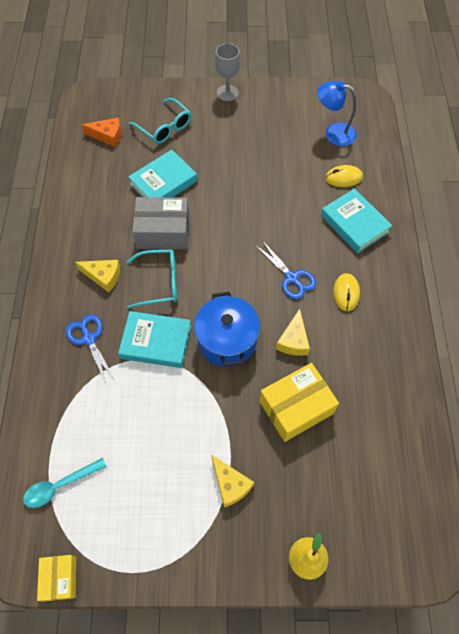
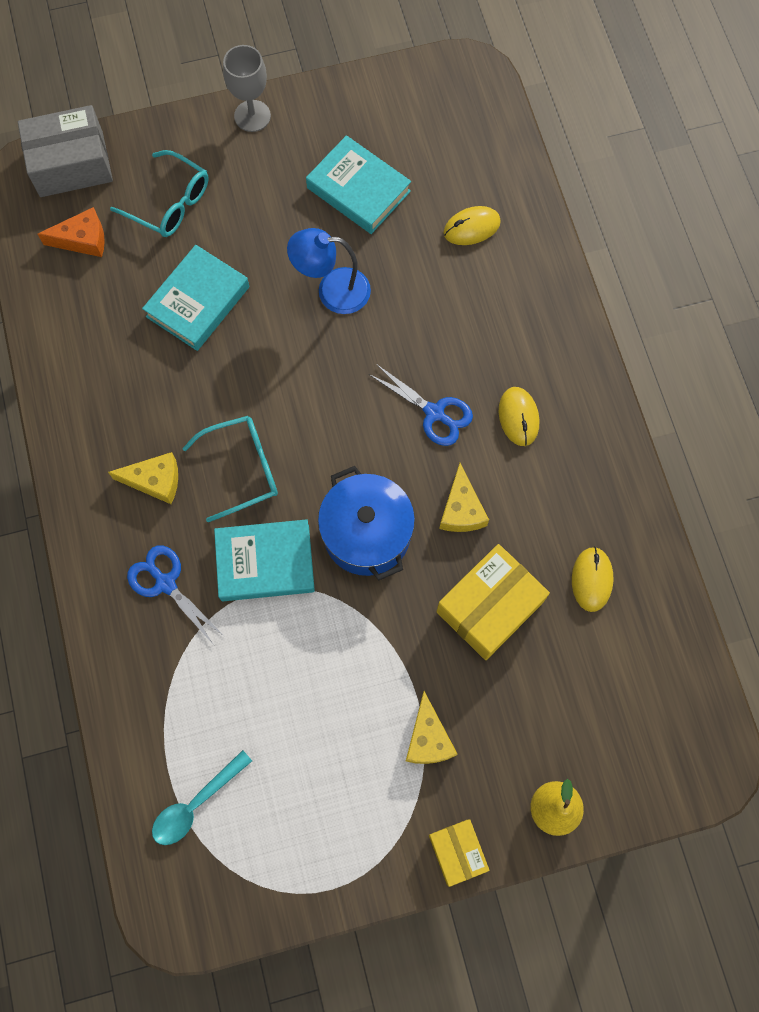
camera: 15 degrees left, 10 degrees up
yellow box [37,555,76,601] -> yellow box moved to [429,819,489,887]
grey box [132,197,189,249] -> grey box moved to [18,105,113,197]
yellow cheese [212,455,254,508] -> yellow cheese turned 45 degrees clockwise [406,691,457,764]
blue lamp [317,81,357,146] -> blue lamp moved to [287,228,371,314]
turquoise book [321,189,392,253] -> turquoise book moved to [306,135,411,234]
none -> yellow mouse [572,546,614,612]

